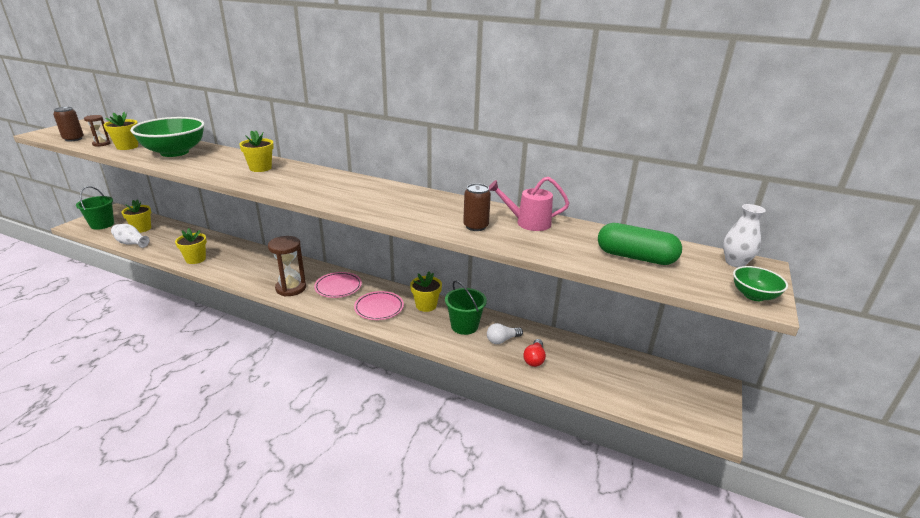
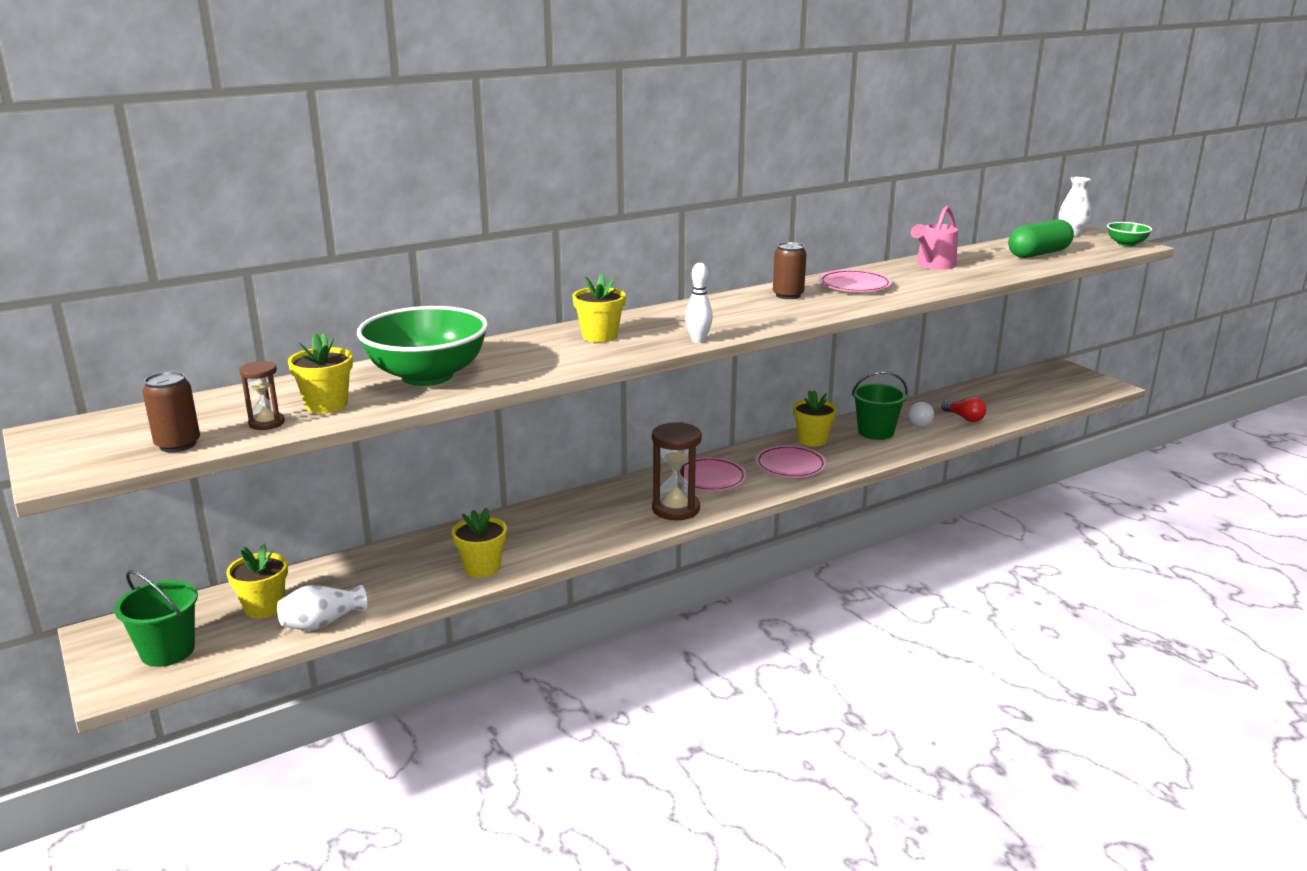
camera: 55 degrees left, 5 degrees down
brown can [463,183,491,231] -> brown can moved to [773,242,807,299]
none -> white bowling pin [685,263,713,343]
none -> pink plate [819,270,892,292]

